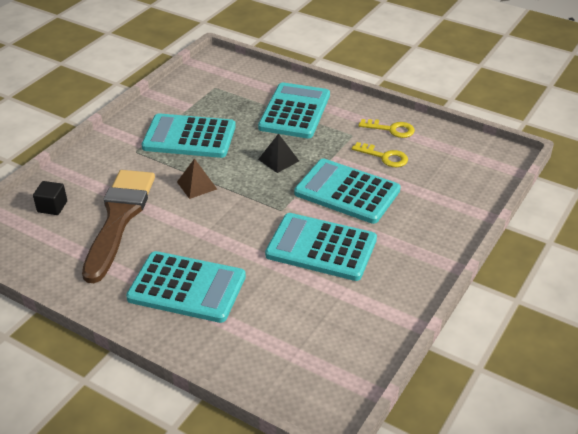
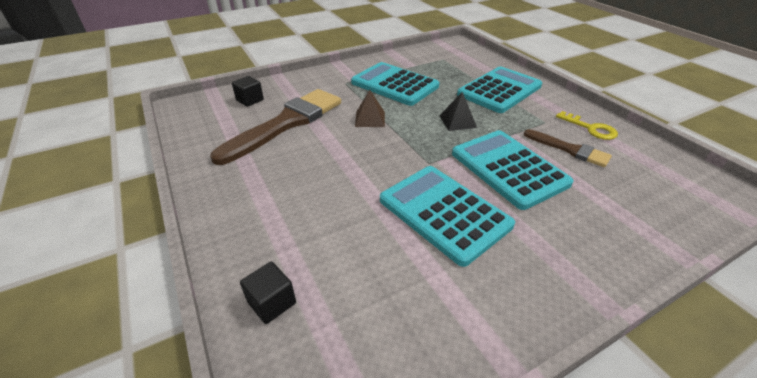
camera: 30 degrees right, 0 degrees up
turquoise calculator [126,251,246,323] -> none
yellow key [352,142,408,167] -> brown brush [524,129,612,167]
none -> black cube [240,262,296,324]

